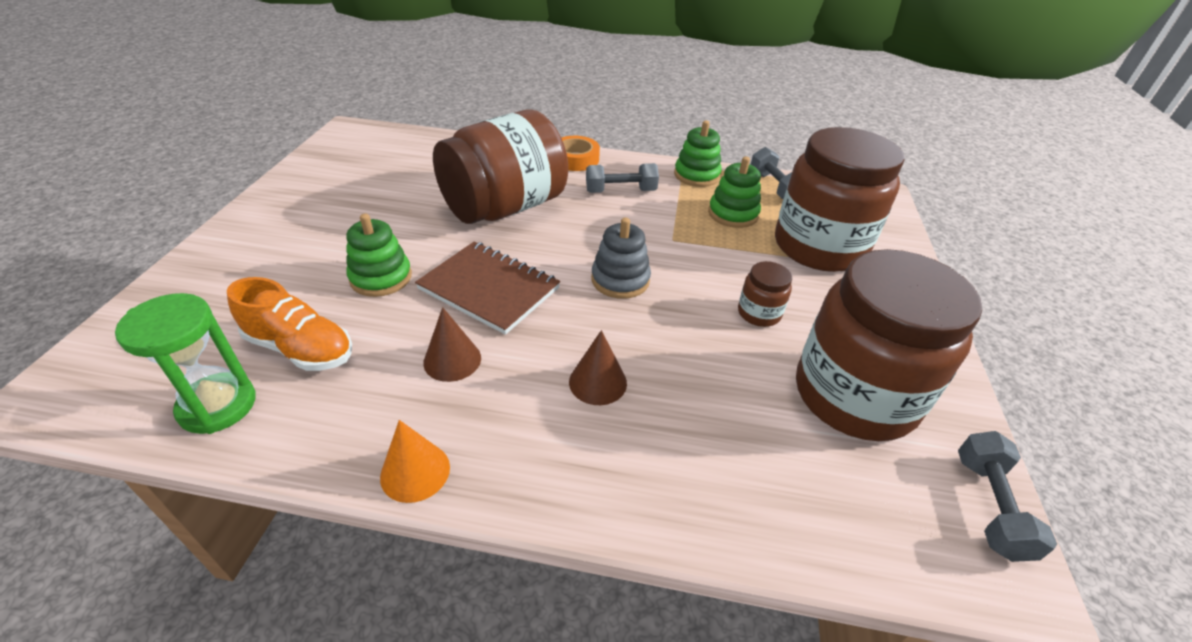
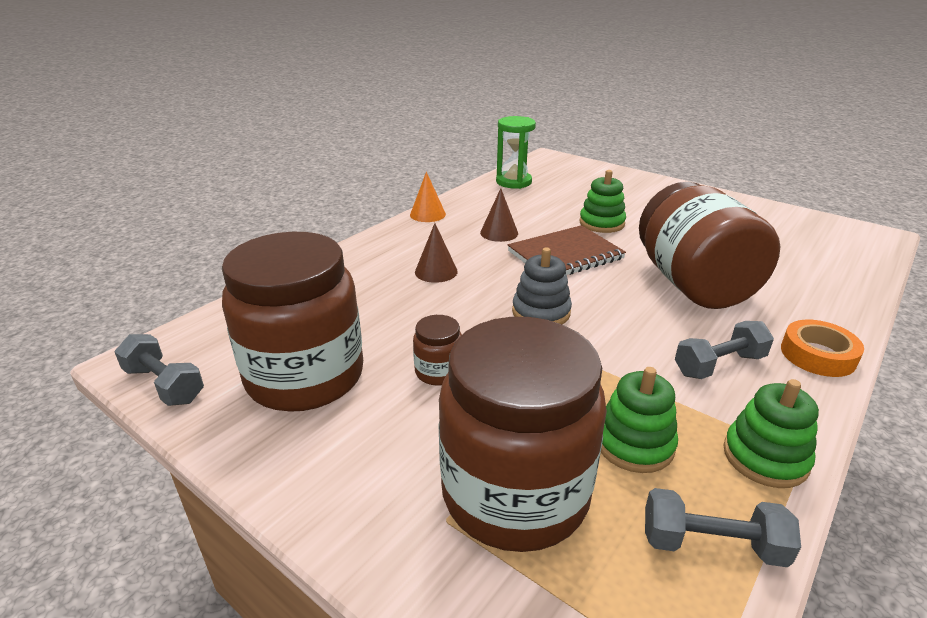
camera: 120 degrees right, 10 degrees down
orange shoe [227,277,352,371] -> none
grey dumbbell [586,163,659,193] -> grey dumbbell turned 45 degrees clockwise [675,321,774,379]

